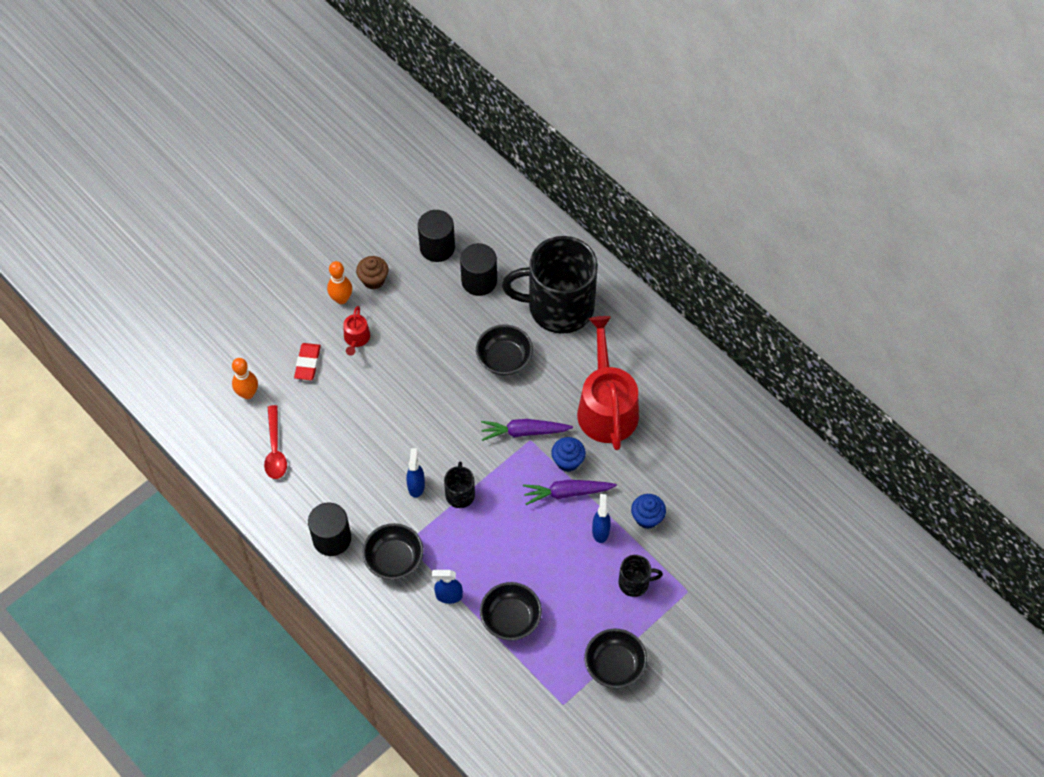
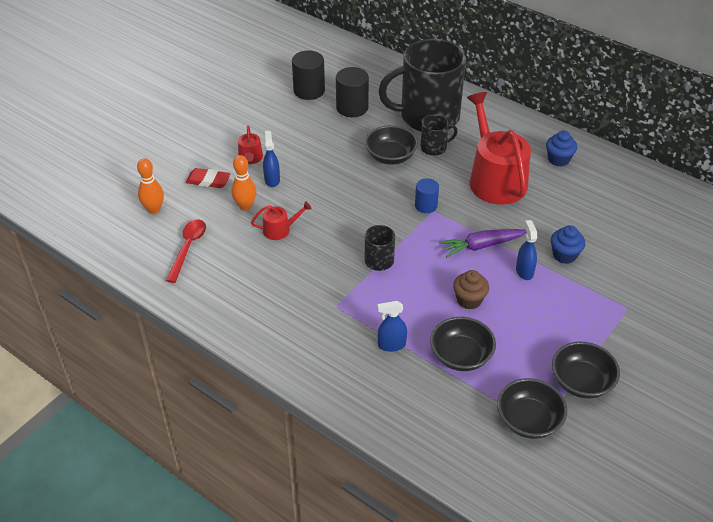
camera: 10 degrees left, 15 degrees down
red spoon [264,405,287,479] -> red spoon turned 150 degrees counterclockwise [166,219,206,283]
red eraser [294,343,321,380] -> red eraser turned 75 degrees counterclockwise [186,168,230,188]
black cylinder [308,503,351,556] -> none
orange bowling pin [327,261,352,304] -> orange bowling pin moved to [231,155,257,211]
brown cupcake [356,256,389,289] -> brown cupcake moved to [453,270,489,309]
black bowl [363,523,423,580] -> black bowl moved to [497,378,567,439]
blue spray bottle [406,448,425,498] -> blue spray bottle moved to [263,131,280,187]
purple carrot [481,419,573,441] -> blue cylinder [415,178,439,213]
blue cupcake [551,437,586,472] -> blue cupcake moved to [546,131,577,167]
black mug [619,555,663,597] -> black mug moved to [420,115,458,156]
none -> red watering can [251,201,312,240]

